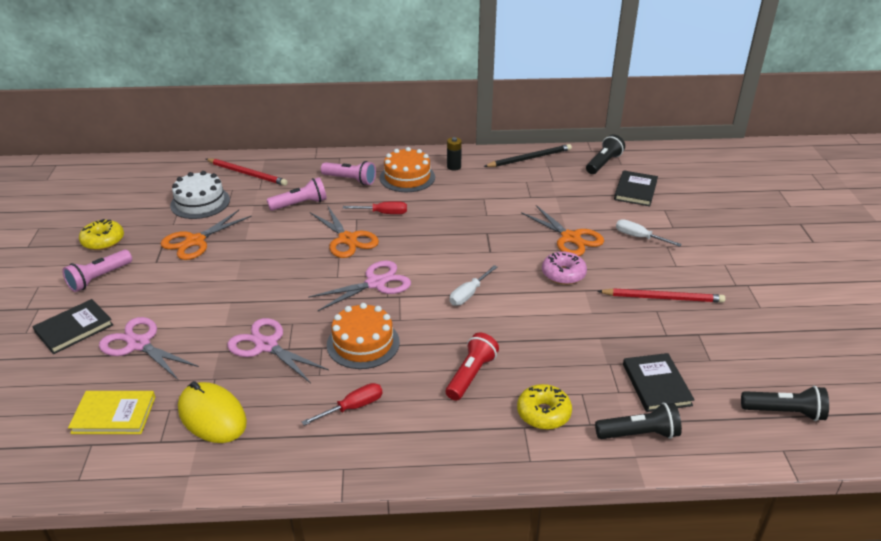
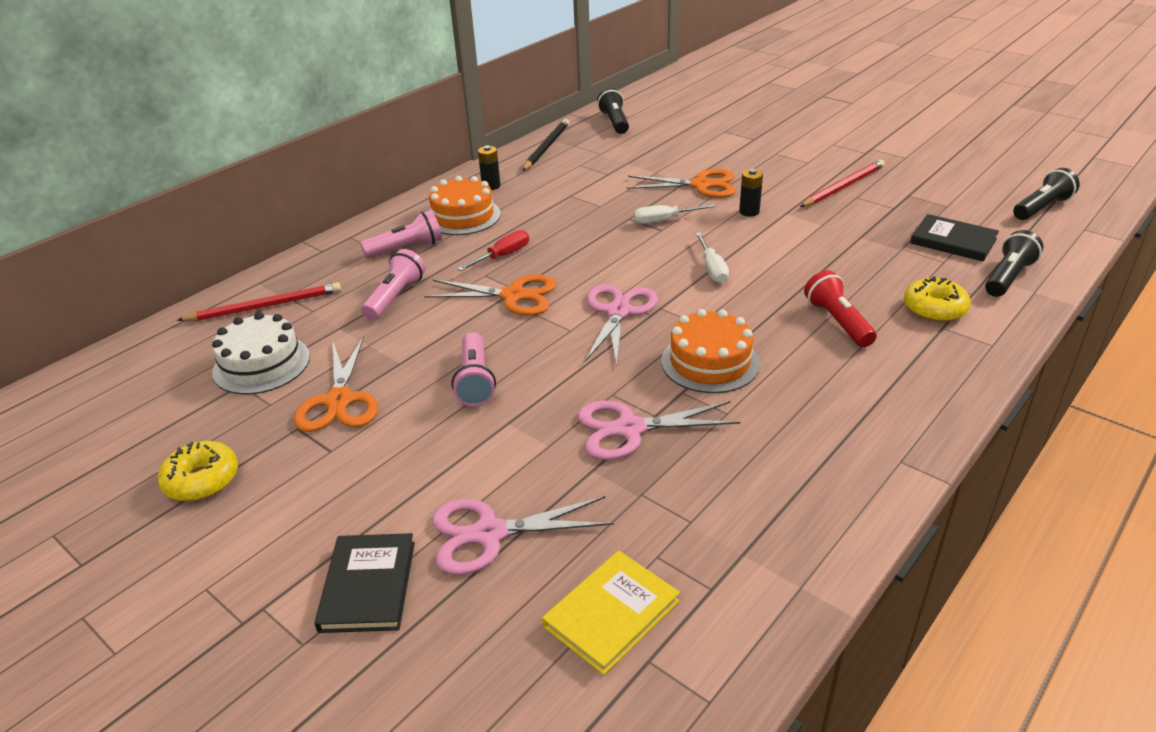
camera: 45 degrees left, 0 degrees up
pink flashlight [62,250,132,292] -> pink flashlight moved to [452,332,496,407]
yellow mouse [178,381,247,443] -> none
red screwdriver [302,383,382,425] -> none
pink donut [542,251,587,285] -> black battery [739,169,763,217]
black book [614,170,658,206] -> none
white screwdriver [616,219,682,247] -> white screwdriver moved to [633,204,715,224]

